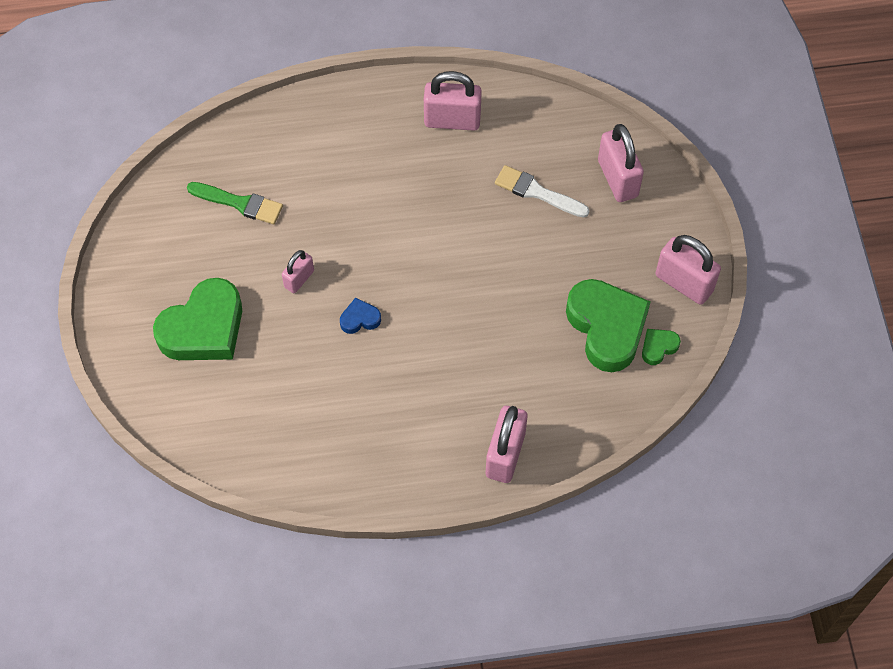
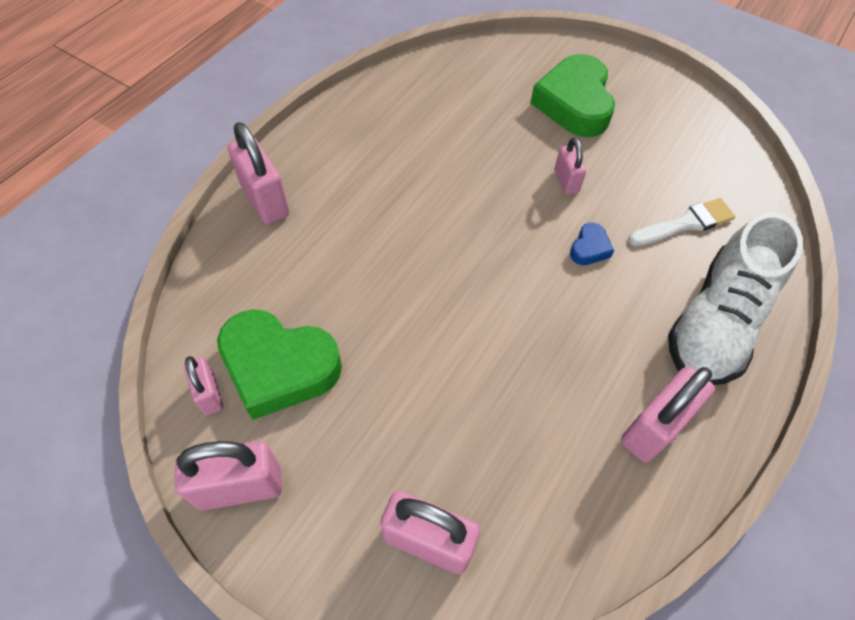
camera: 130 degrees right, 5 degrees down
green brush [187,182,283,224] -> none
blue heart [340,298,381,334] -> blue heart moved to [570,223,614,265]
white brush [495,165,589,218] -> white brush moved to [628,198,735,246]
green heart [642,329,681,365] -> pink padlock [184,356,223,415]
none -> white shoe [668,212,803,385]

